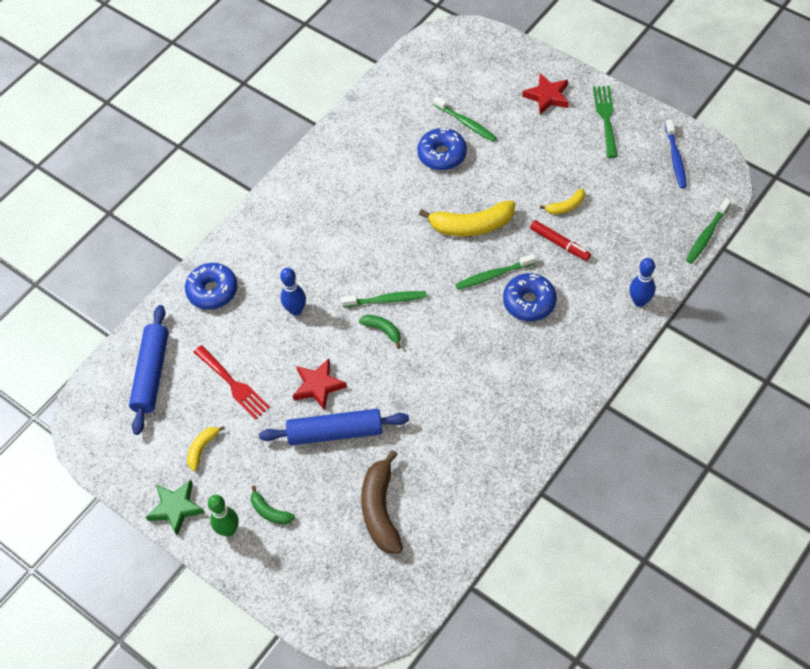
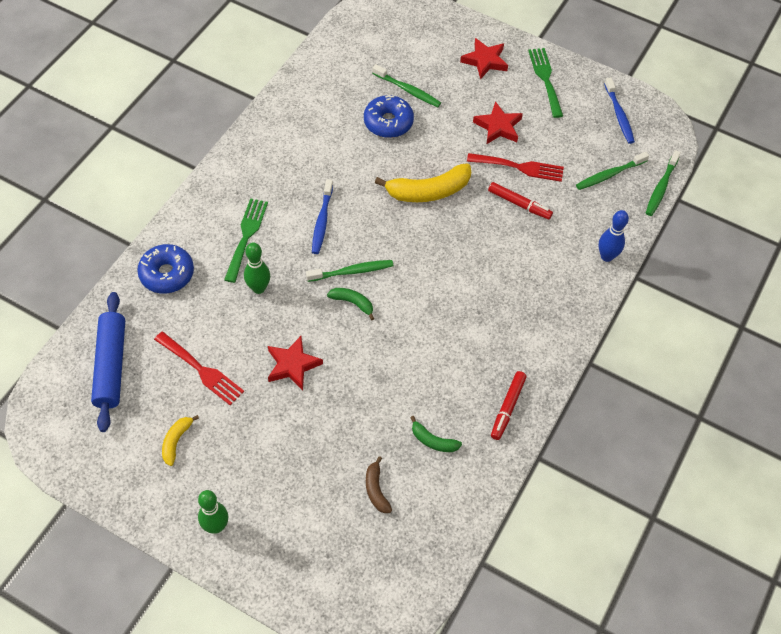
camera: 15 degrees left, 0 degrees up
green star [146,480,205,536] -> none
green banana [251,486,295,524] -> green banana moved to [410,416,462,452]
blue rolling pin [259,409,409,445] -> none
blue bowling pin [280,268,306,316] -> green bowling pin [244,242,270,294]
brown banana [361,450,403,554] -> brown banana [366,456,392,513], size x0.52
green toothbrush [455,254,536,290] -> green toothbrush moved to [576,152,649,190]
blue donut [503,273,557,321] -> none
yellow banana [540,188,585,215] -> red fork [467,153,564,182]
none -> green fork [224,198,268,283]
none -> blue toothbrush [312,179,333,254]
none -> red star [473,101,523,144]
none -> red marker [491,371,527,440]

